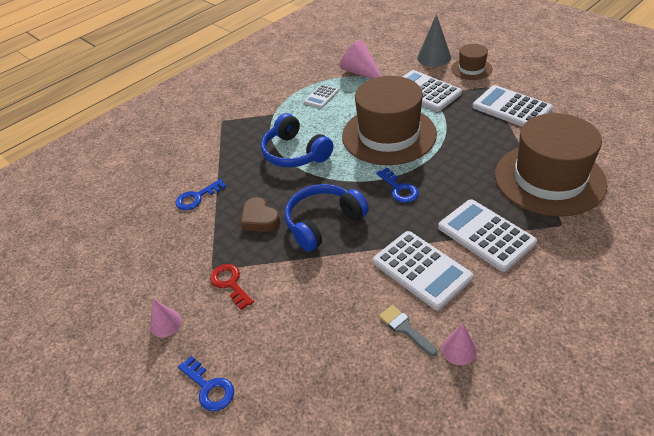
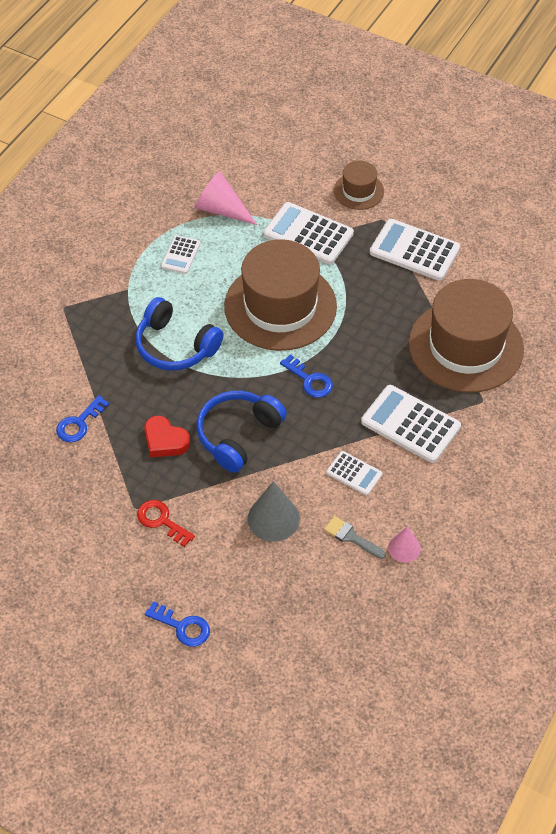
camera: 20 degrees left, 10 degrees up
pink cone [150,299,182,337] -> none
brown heart [241,197,280,232] -> red heart [144,416,190,457]
white calculator [373,231,473,310] -> white calculator [326,451,383,495], size x0.55
grey cone [417,14,451,67] -> grey cone moved to [248,481,300,542]

